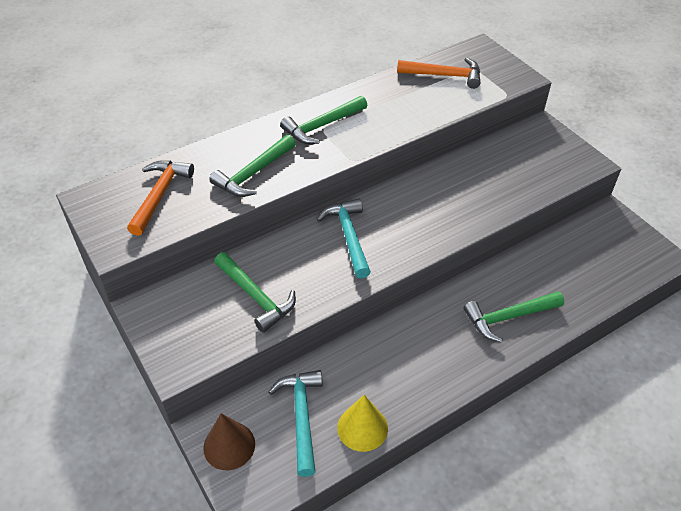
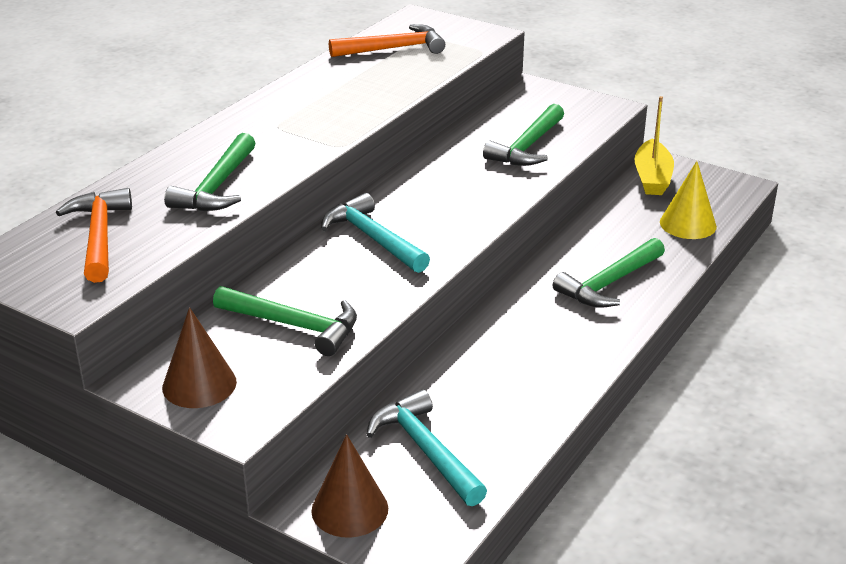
camera: 25 degrees left, 15 degrees down
green hammer [280,96,367,144] -> green hammer moved to [483,104,564,166]
yellow cone [337,395,388,452] -> yellow cone moved to [660,161,717,239]
none -> brown cone [162,307,237,408]
none -> yellow boat [634,96,674,195]

